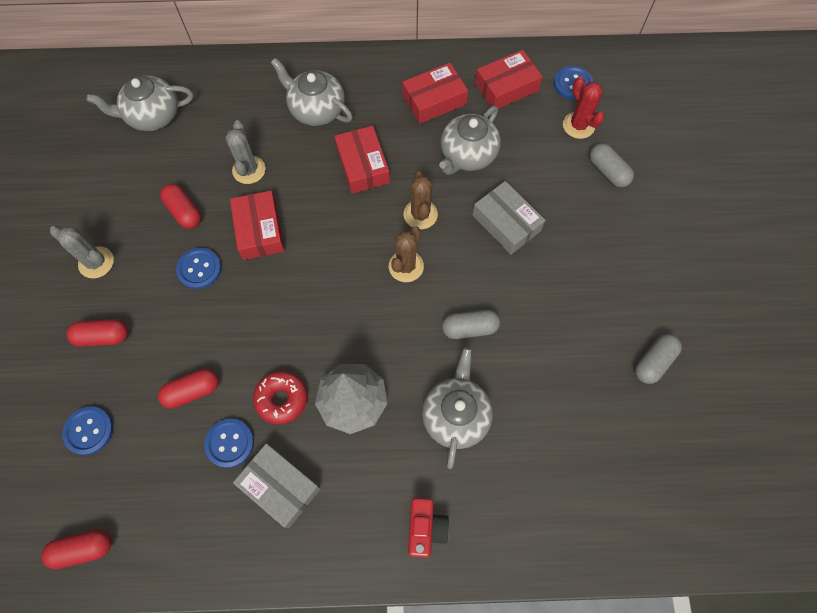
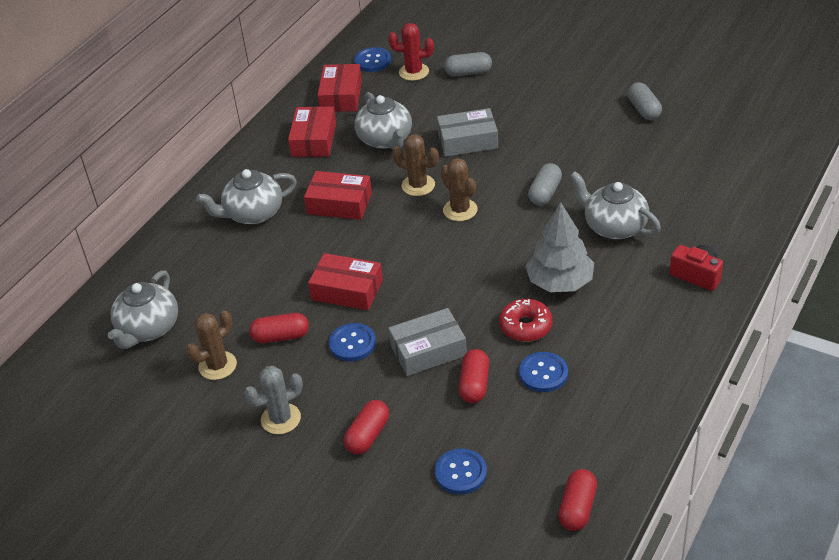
camera: 55 degrees left, 25 degrees down
grey cactus [225,120,266,184] -> none
grey box [233,443,321,528] -> grey box moved to [388,308,467,376]
none -> brown cactus [186,310,237,380]

